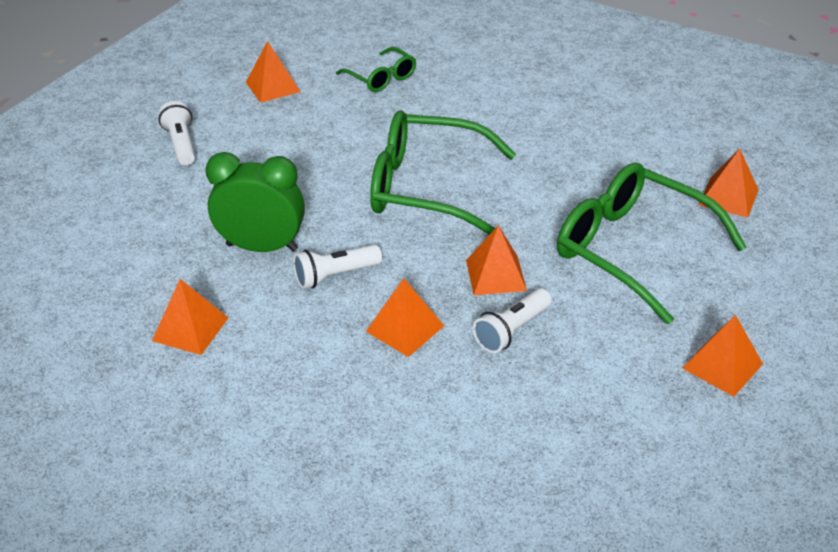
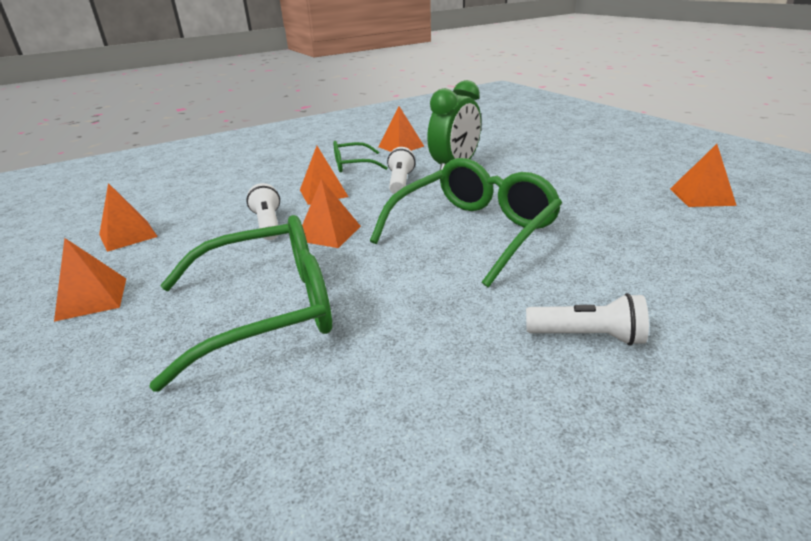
camera: 120 degrees right, 10 degrees down
white flashlight [159,101,195,165] -> white flashlight moved to [526,293,649,346]
green glasses [336,47,416,92] -> green glasses moved to [333,141,388,172]
orange pyramid [699,149,758,218] -> orange pyramid moved to [99,183,158,252]

